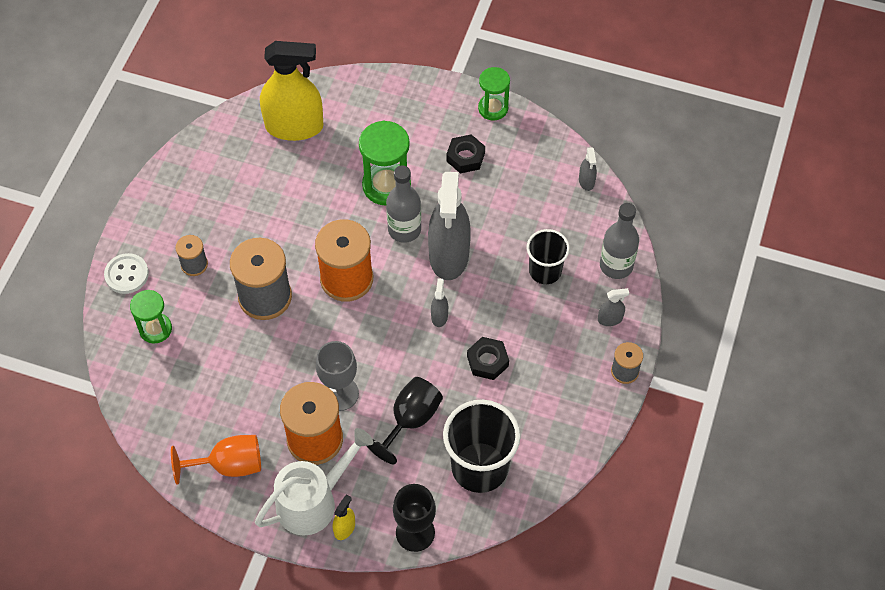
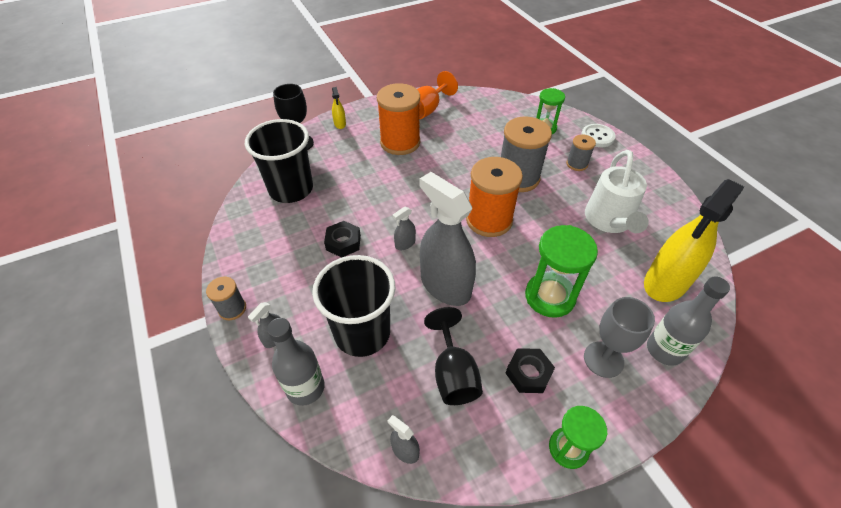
camera: 135 degrees right, 10 degrees down
white watering can [255,428,373,536] -> white watering can moved to [585,150,649,233]
grey goblet [316,341,359,411] -> grey goblet moved to [584,297,655,378]
black goblet [367,377,443,464] -> black goblet moved to [424,307,483,405]
grey bottle [386,166,421,243] -> grey bottle moved to [647,276,730,366]
grey spray bottle [431,278,448,327] -> grey spray bottle turned 90 degrees clockwise [393,207,416,250]
black cup [527,229,570,284] -> black cup [312,255,395,357], size x1.63

